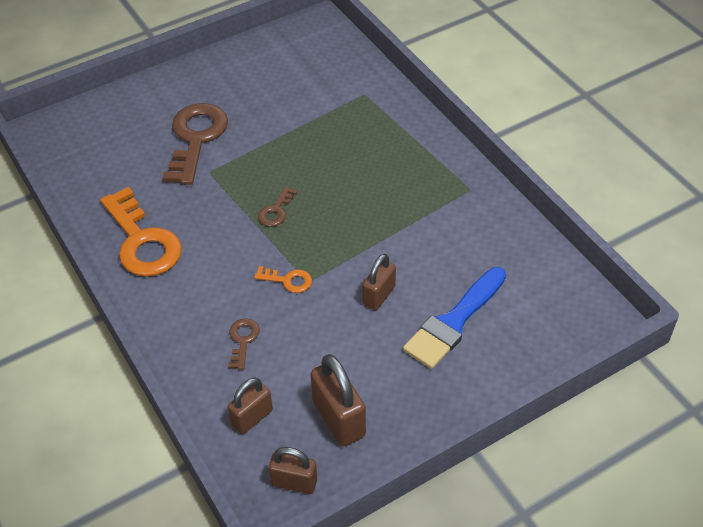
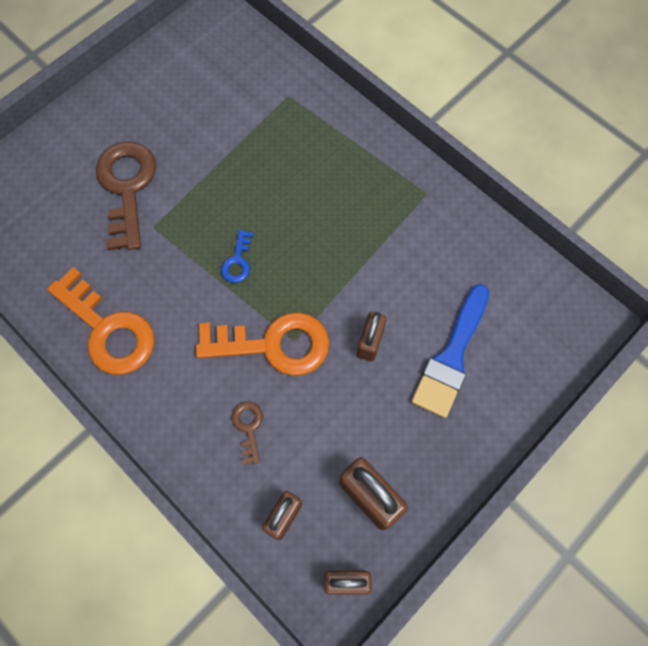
camera: 15 degrees left, 20 degrees up
orange key [254,266,312,293] -> orange key [196,312,329,376], size x2.18
brown key [258,186,298,227] -> blue key [221,230,253,283]

